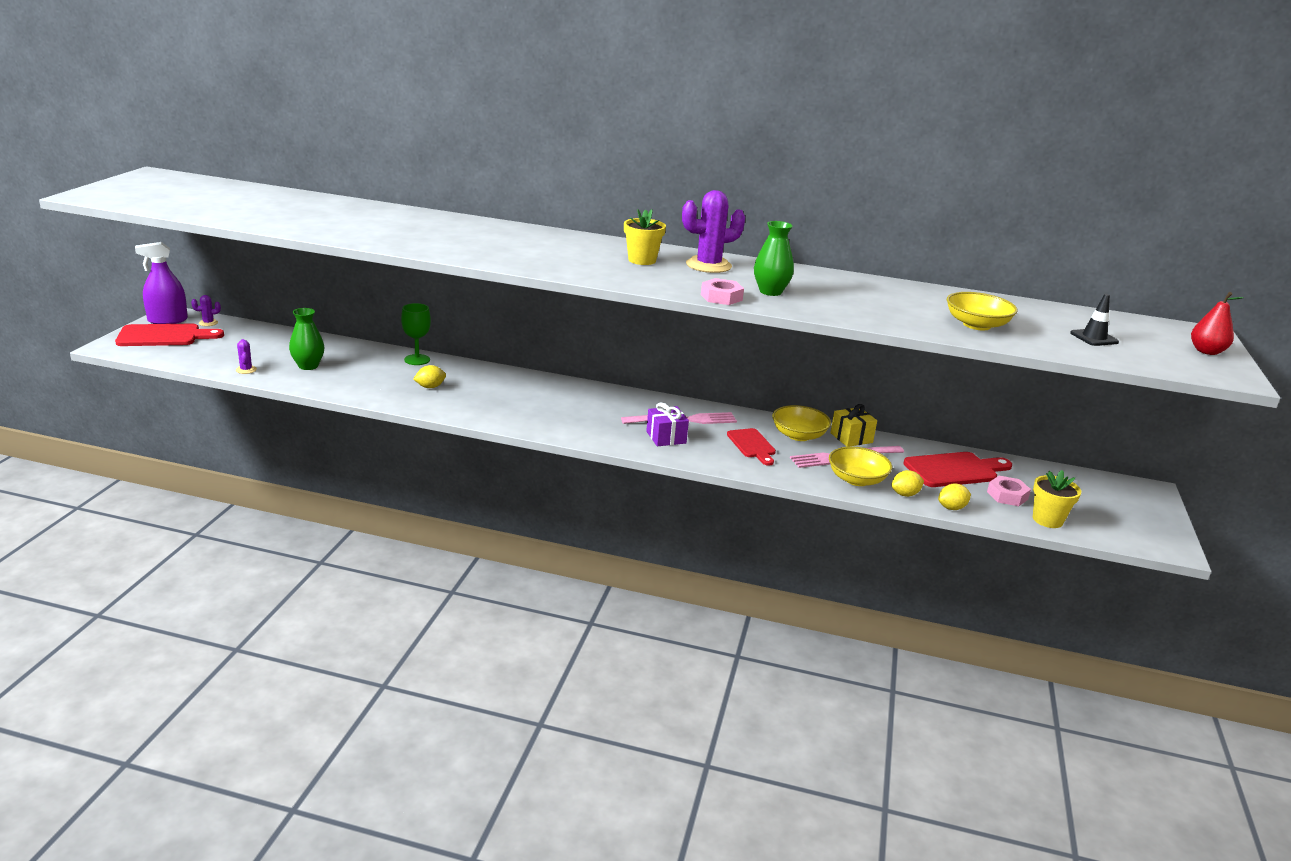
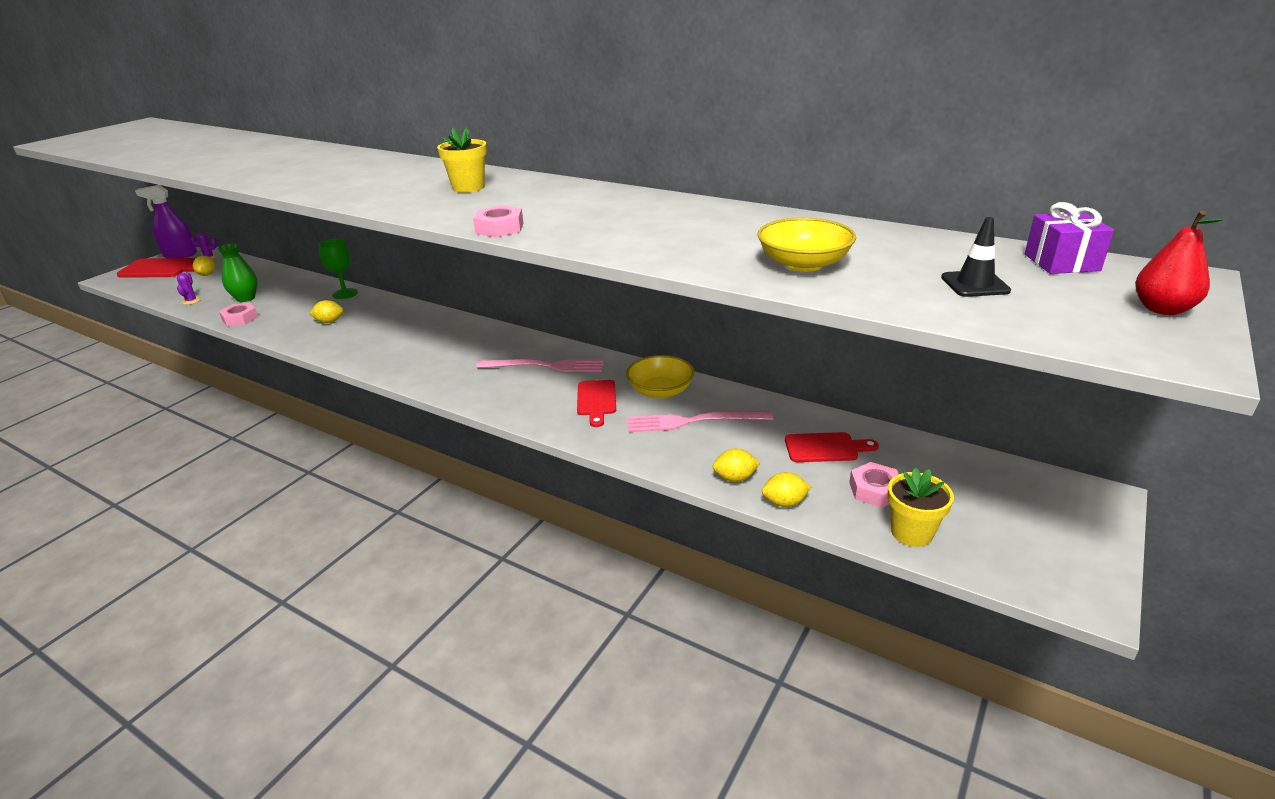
camera: 20 degrees right, 5 degrees up
purple gift [646,402,689,446] -> purple gift moved to [1024,202,1114,274]
purple cactus [682,190,745,273] -> none
green vase [754,221,794,296] -> none
yellow bowl [829,446,892,486] -> none
yellow gift [830,404,877,447] -> none
red cutting board [903,452,1012,487] -> red cutting board [785,432,879,462], size x0.65
none -> yellow lemon [193,256,216,276]
none -> pink nut [219,302,258,327]

